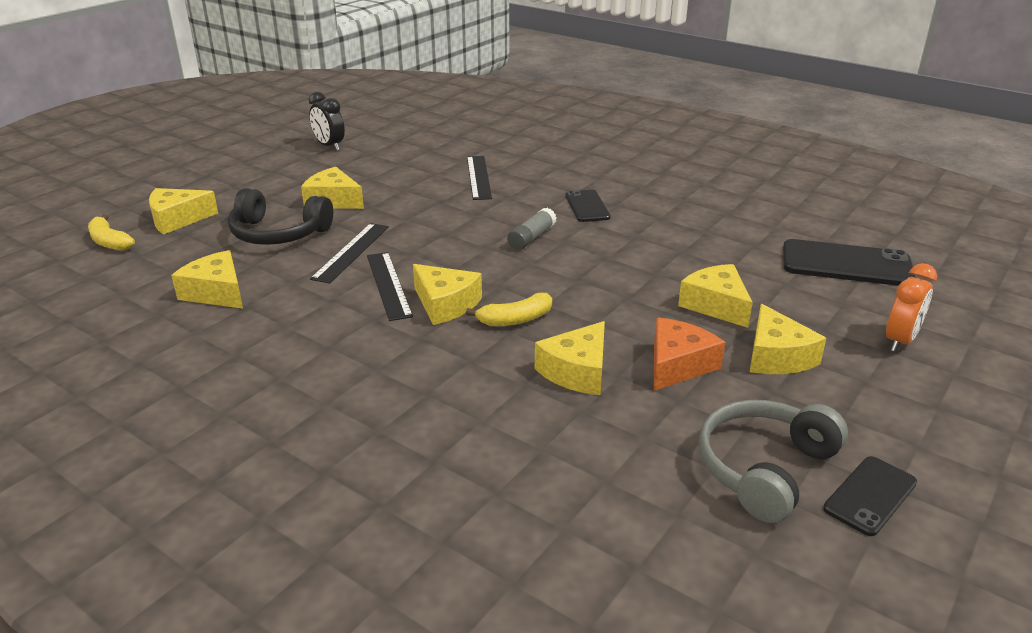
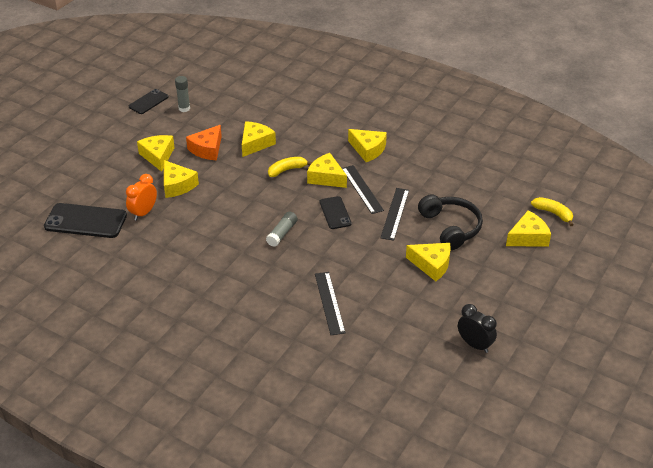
camera: 175 degrees right, 10 degrees up
yellow cheese [171,250,243,309] -> yellow cheese moved to [348,129,387,162]
black headphones [228,188,333,245] -> black headphones turned 60 degrees clockwise [418,194,483,250]
black phone [565,190,611,222] -> black phone moved to [320,196,352,229]
grey headphones [698,400,848,523] -> grey glue stick [175,76,190,112]
orange clock [886,263,937,352] -> orange clock moved to [126,174,157,220]

